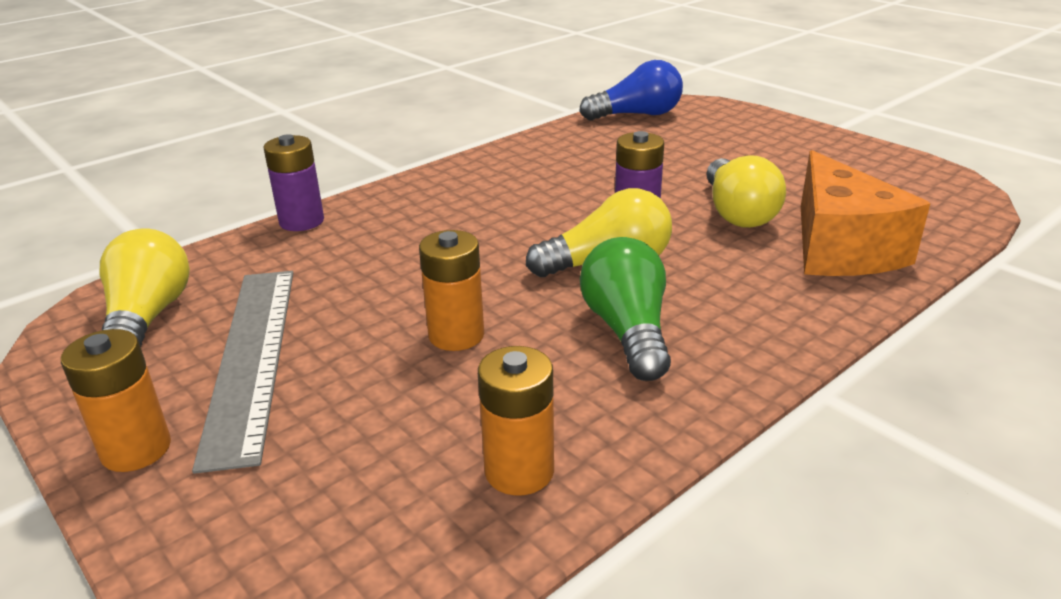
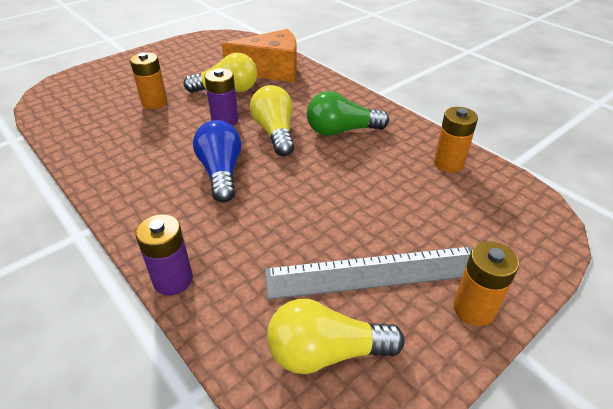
camera: 90 degrees left, 10 degrees up
orange battery [419,230,484,351] -> orange battery moved to [130,52,168,109]
blue light bulb [579,60,683,121] -> blue light bulb moved to [193,120,241,202]

